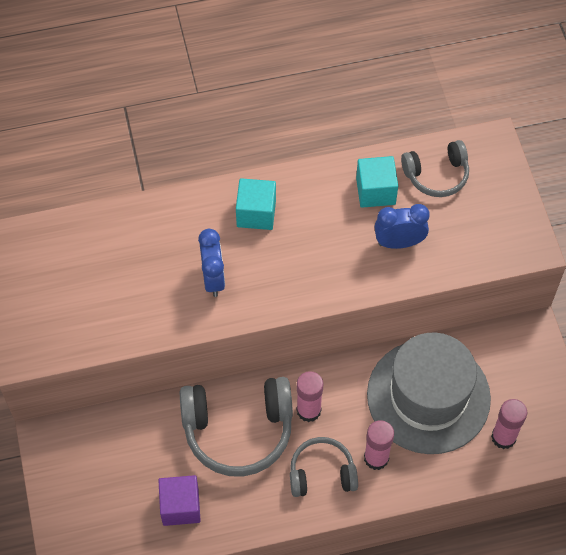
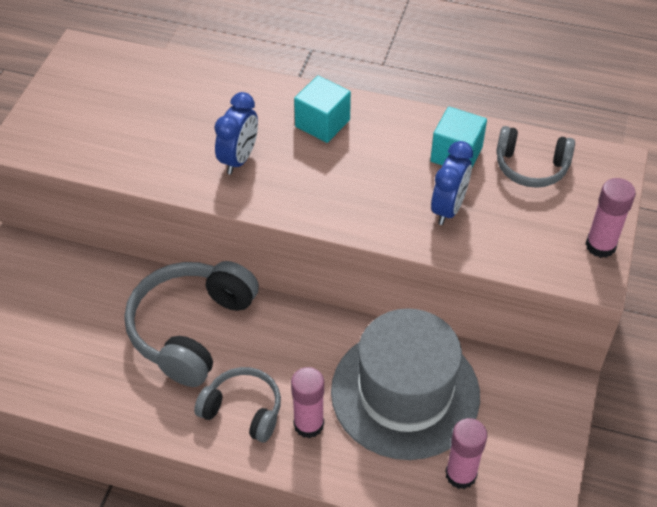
camera: 30 degrees right, 10 degrees down
purple cube [158,475,201,526] -> none
grey headphones [180,377,293,477] -> grey headphones turned 90 degrees clockwise [124,261,259,387]
pink glue stick [297,371,323,422] -> pink glue stick moved to [586,178,636,258]
blue clock [374,204,430,249] -> blue clock turned 90 degrees clockwise [431,141,473,225]

